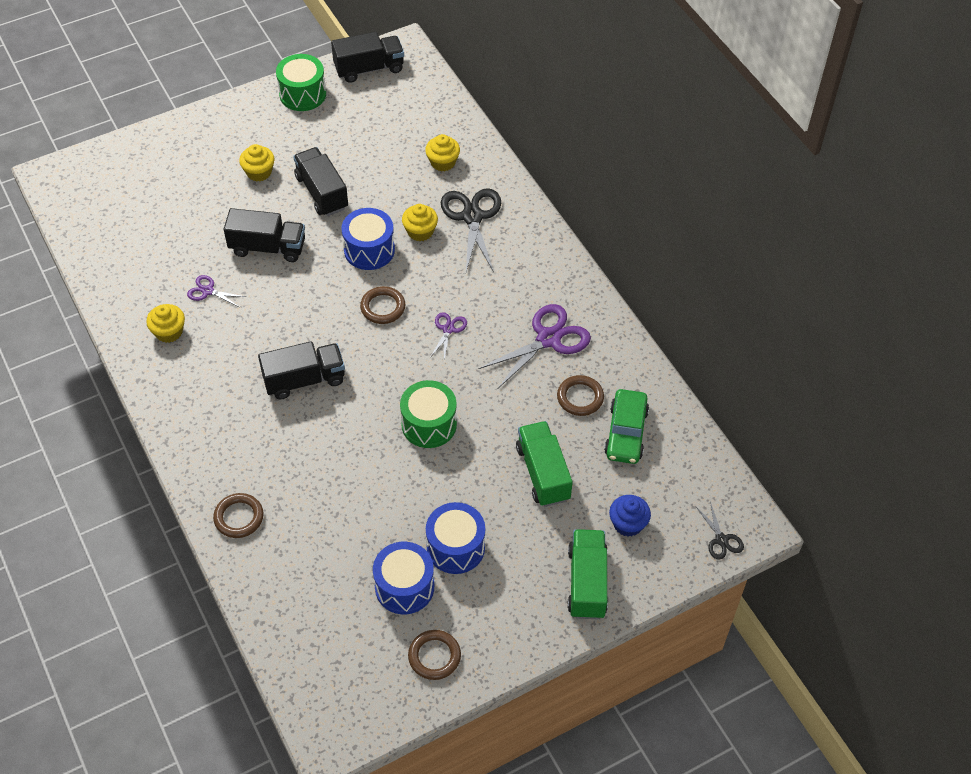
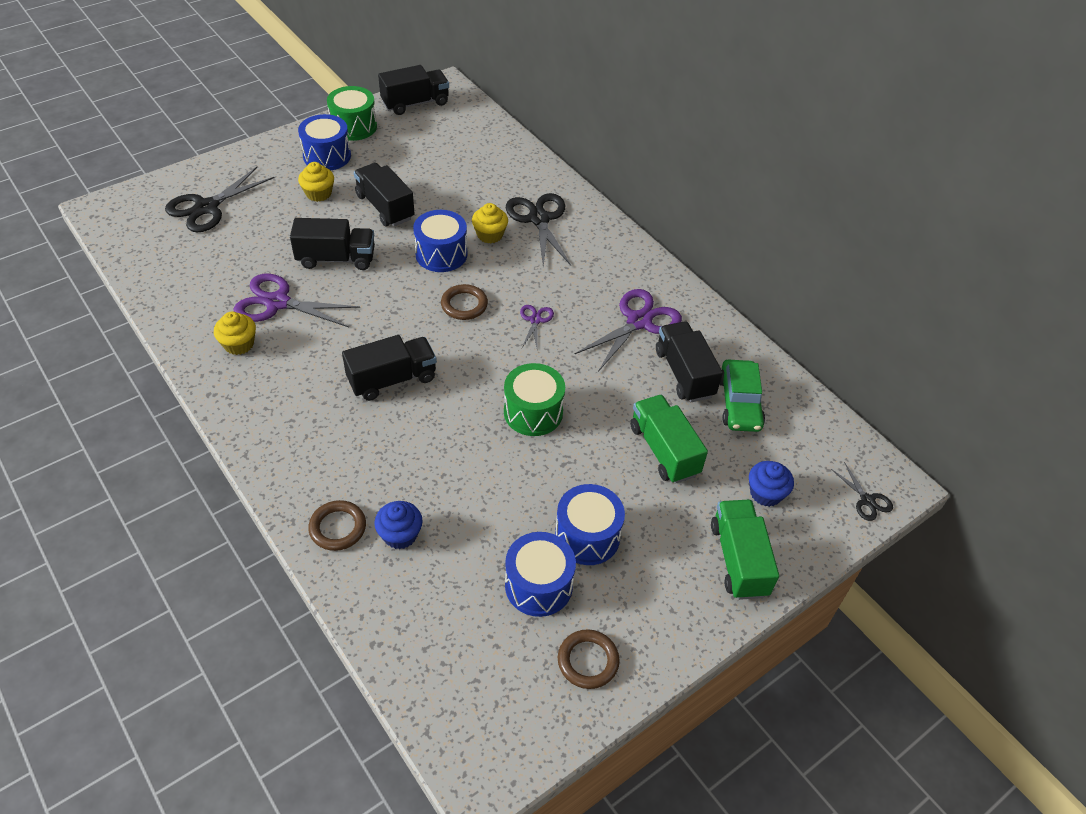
camera: 10 degrees left, 5 degrees down
purple scissors [187,275,246,307] -> purple scissors [234,274,360,327], size x1.97
yellow cupcake [425,134,460,172] -> none
brown ring [557,375,604,416] -> black truck [656,321,723,402]
none -> black scissors [165,167,274,233]
none -> blue drum [298,114,351,170]
none -> blue cupcake [374,501,423,549]

